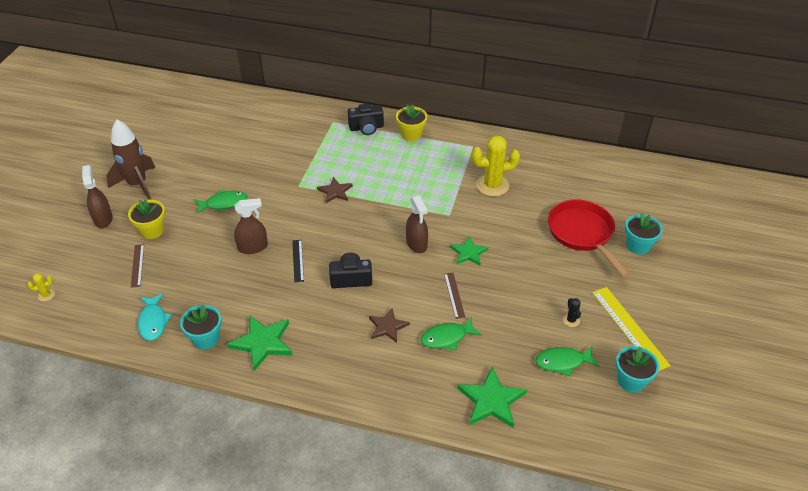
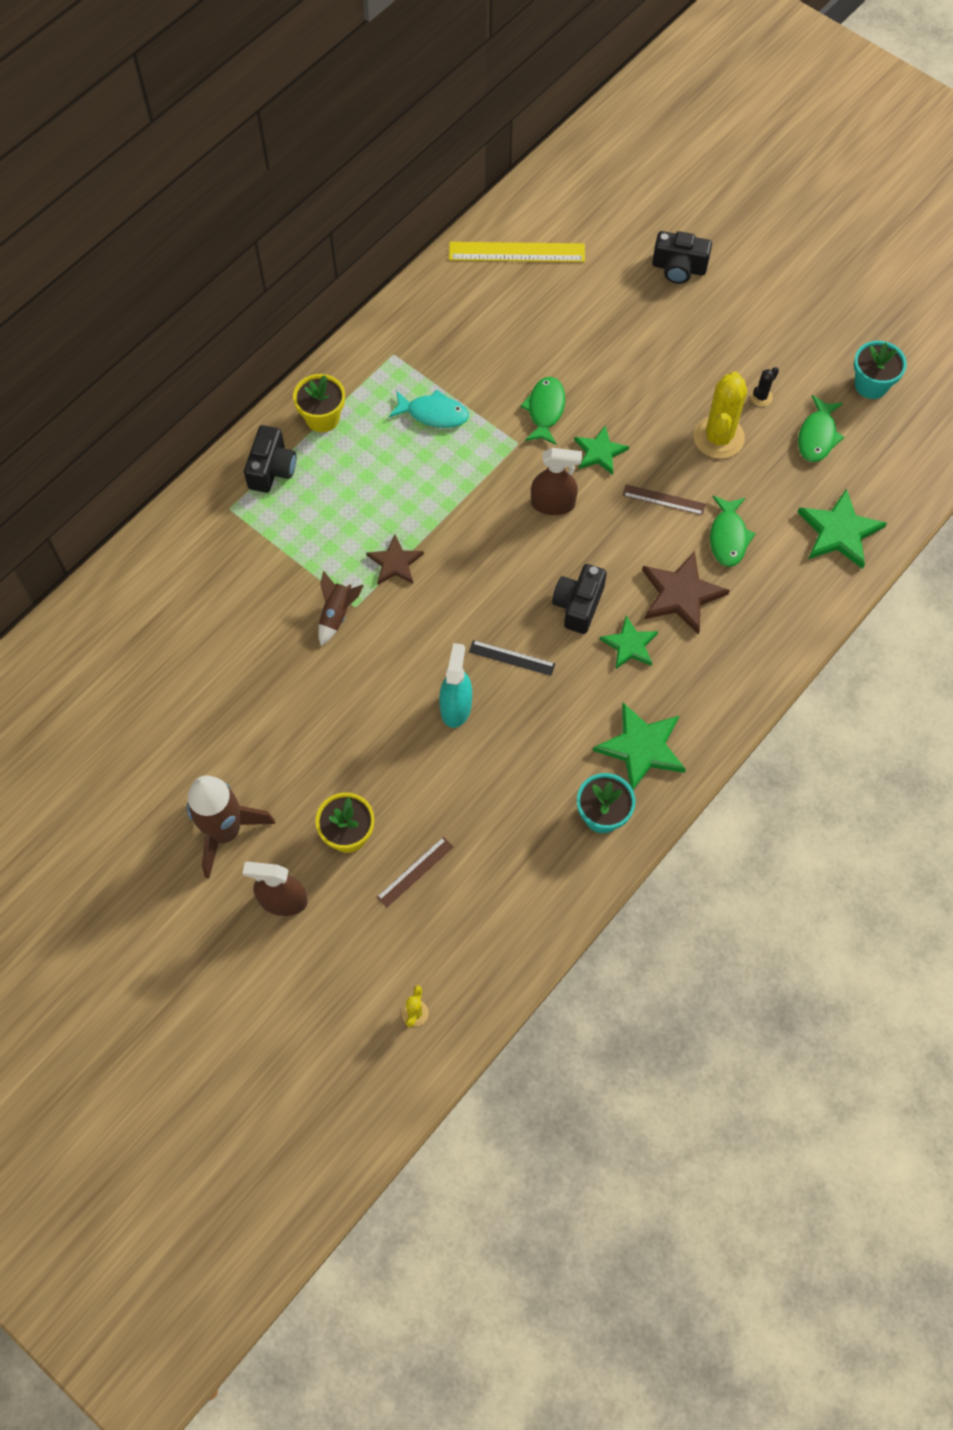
camera: 65 degrees left, 20 degrees up
brown ruler [131,244,144,287] -> brown ruler turned 60 degrees counterclockwise [377,837,454,908]
turquoise fish [138,293,172,341] -> turquoise fish moved to [389,389,469,428]
green fish [194,190,247,214] -> green fish moved to [520,377,565,445]
brown spray bottle [234,198,268,254] -> turquoise spray bottle [439,643,472,728]
brown star [369,308,410,343] -> brown star [642,551,730,635], size x1.55
yellow cactus [472,135,520,196] -> yellow cactus moved to [693,371,747,459]
red pan [548,199,630,277] -> none
black cactus [563,298,581,327] -> black cactus turned 60 degrees counterclockwise [750,367,779,406]
yellow ruler [592,287,671,371] -> yellow ruler moved to [449,242,585,262]
turquoise flower pot [625,213,663,255] -> black camera [652,231,712,284]
none -> brown rocket [318,571,364,646]
none -> green star [600,616,658,669]

